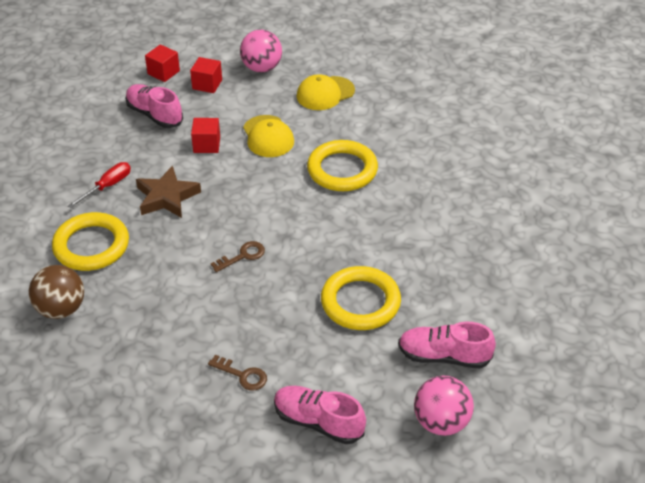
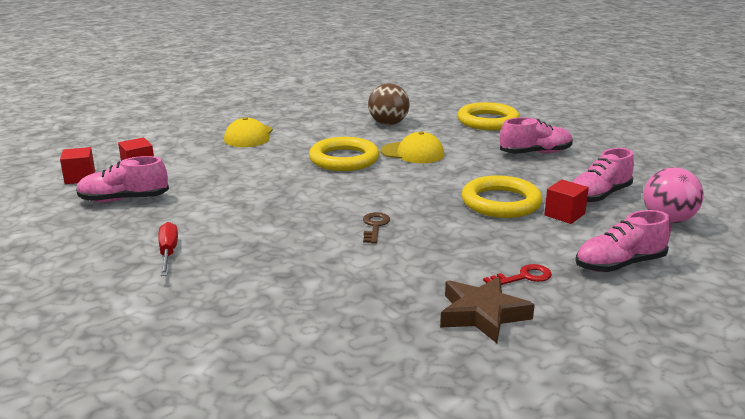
camera: 50 degrees left, 20 degrees down
brown ball [29,265,84,319] -> brown ball moved to [368,83,410,125]
yellow ring [52,212,129,271] -> yellow ring moved to [457,102,520,130]
brown star [136,165,201,218] -> brown star moved to [440,277,535,343]
red cube [191,118,220,153] -> red cube moved to [544,179,589,224]
brown key [208,355,267,391] -> red key [483,264,552,285]
pink ball [240,30,282,72] -> none
yellow cap [243,115,294,157] -> yellow cap moved to [381,131,444,163]
none -> pink shoe [500,117,573,154]

